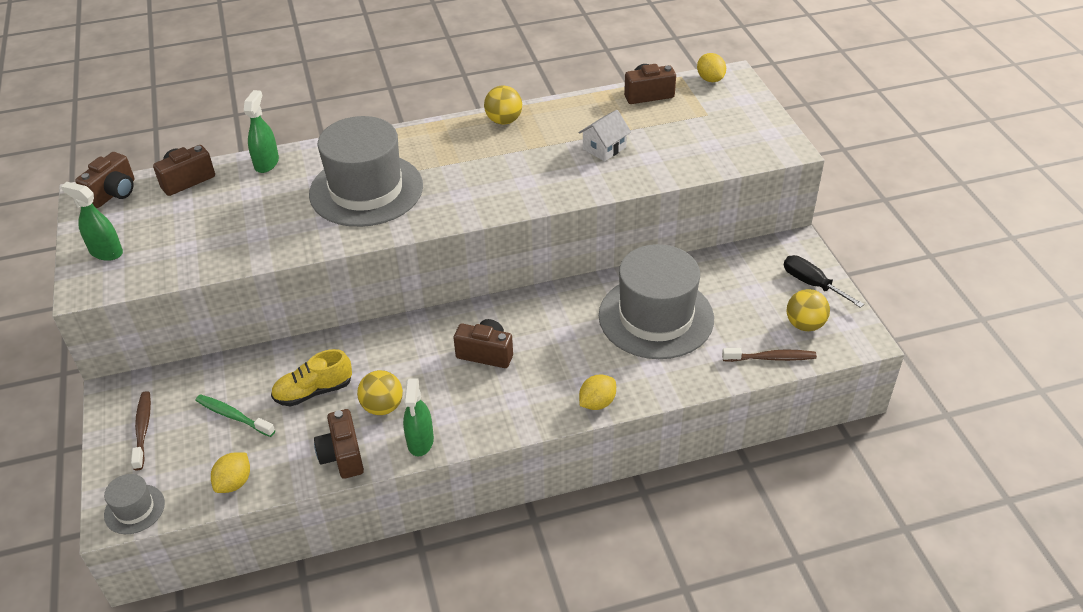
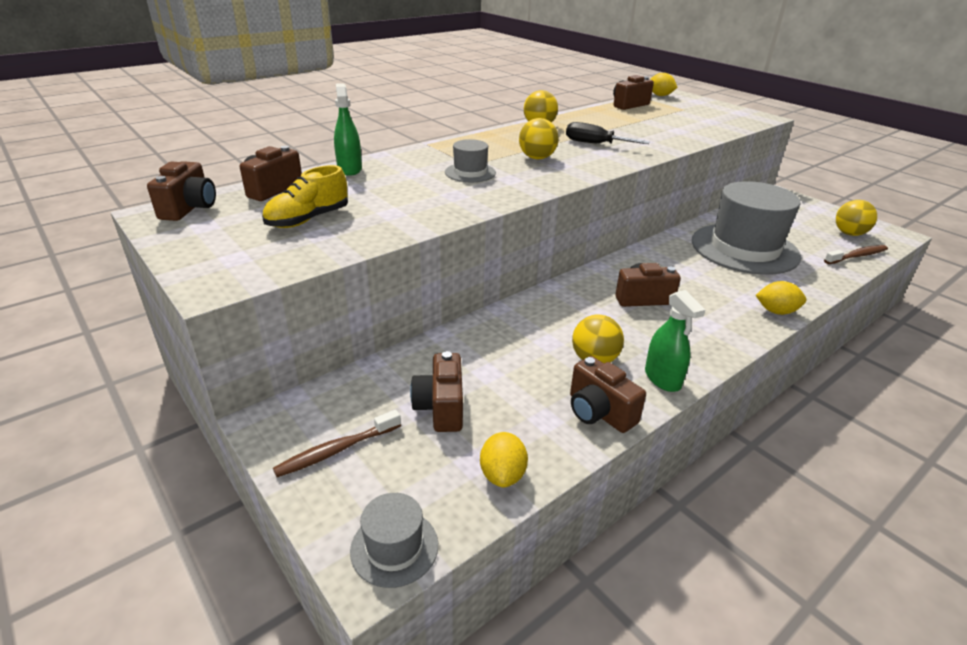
camera: 25 degrees left, 10 degrees down
green spray bottle [61,182,123,261] -> none
brown toothbrush [131,391,151,471] -> brown toothbrush turned 90 degrees counterclockwise [273,410,401,477]
green toothbrush [195,394,275,437] -> brown camera [410,351,463,432]
yellow shoe [271,349,352,406] -> yellow shoe moved to [262,165,348,228]
grey hat [309,116,423,227] -> grey hat [445,139,496,182], size x0.44
white house [579,110,631,162] -> none
yellow lemon [579,375,616,410] -> yellow lemon turned 75 degrees clockwise [756,281,807,315]
black screwdriver [784,255,864,308] -> black screwdriver moved to [566,122,650,144]
none -> yellow ball [519,118,559,159]

